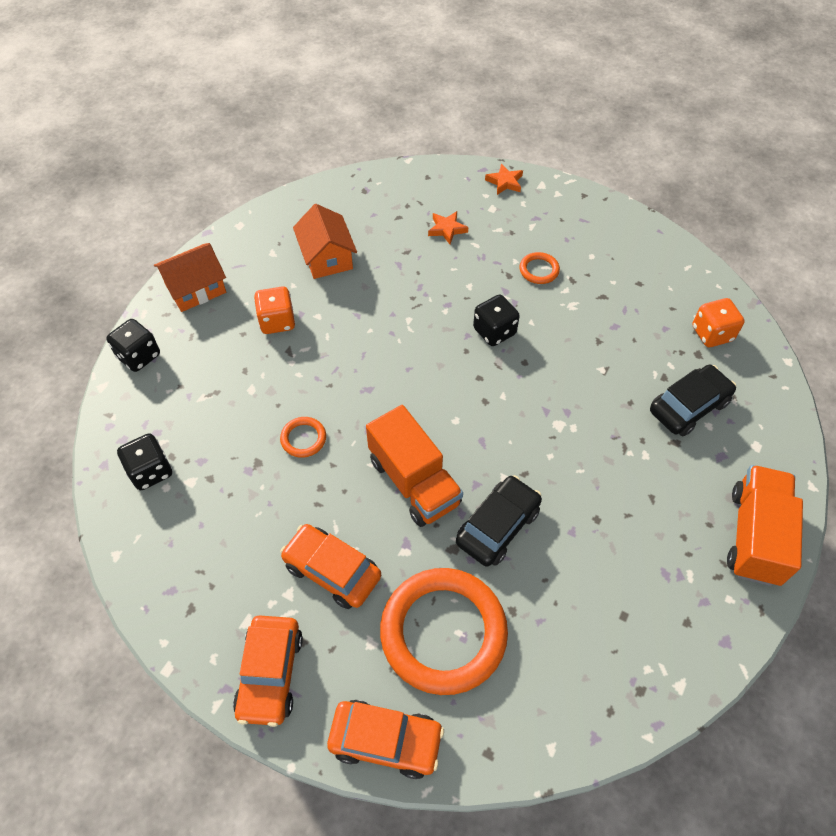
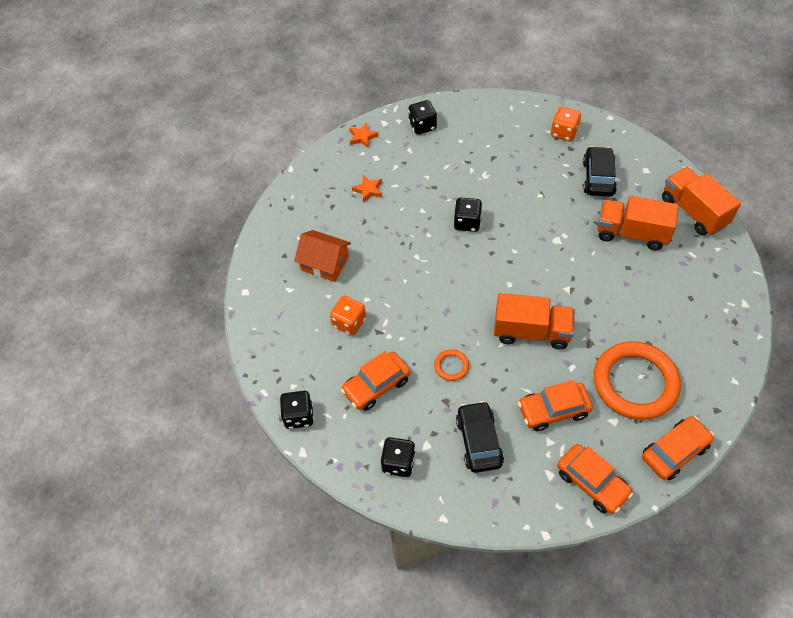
camera: 45 degrees left, 0 degrees up
orange house [154,243,226,312] -> none
black car [456,475,542,567] -> black car moved to [456,401,504,473]
orange ring [520,252,560,284] -> none
none -> orange car [341,351,410,411]
none -> black dice [408,100,437,134]
none -> orange truck [597,196,679,250]

